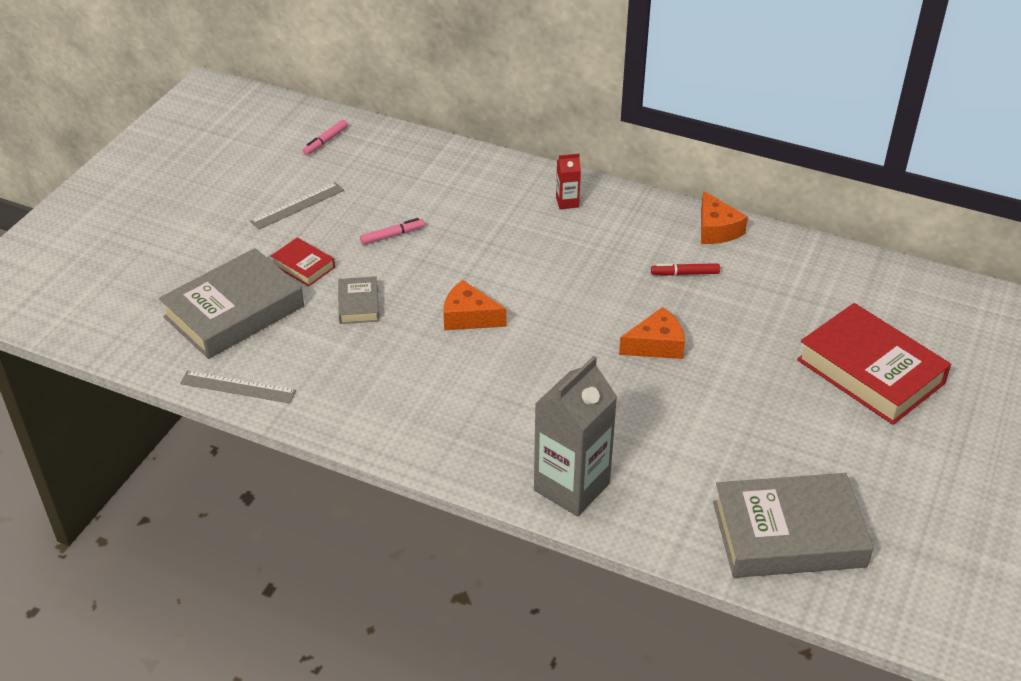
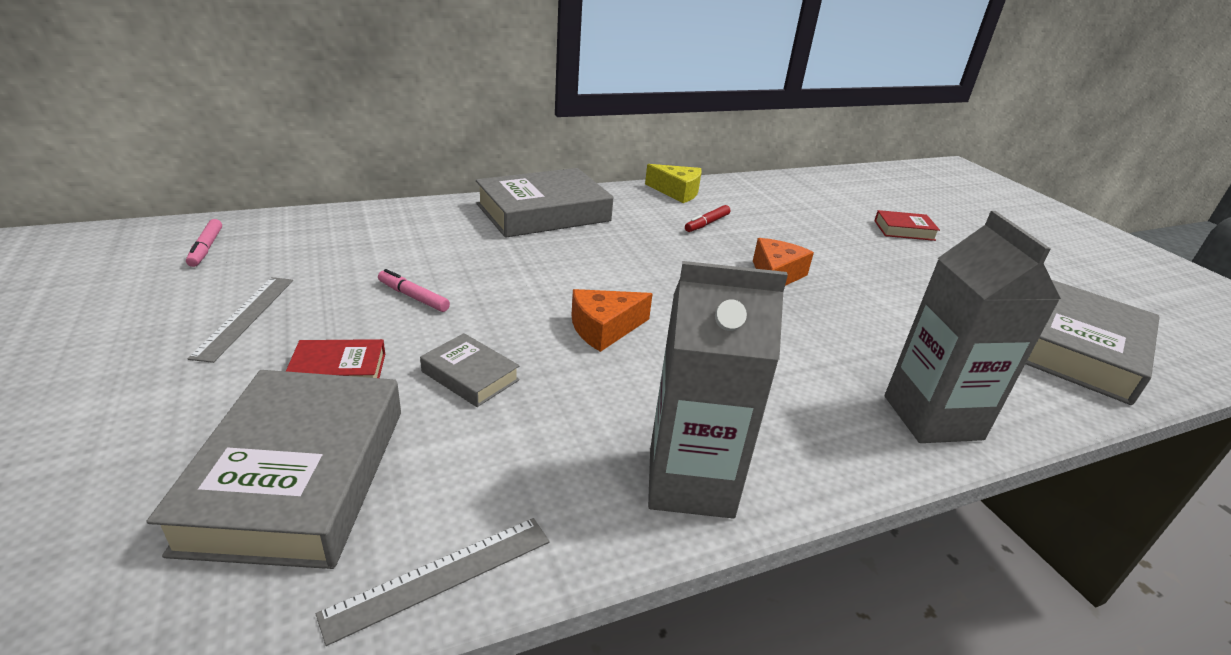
camera: 50 degrees left, 10 degrees down
pink marker [360,218,425,245] -> pink marker turned 75 degrees counterclockwise [378,269,450,312]
red carton [556,154,581,209] -> grey book [476,168,614,238]
orange cheese [701,191,748,244] -> yellow cheese [645,164,702,203]
red book [797,303,951,425] -> red book [874,210,940,241], size x0.48
none -> grey carton [648,261,788,518]

